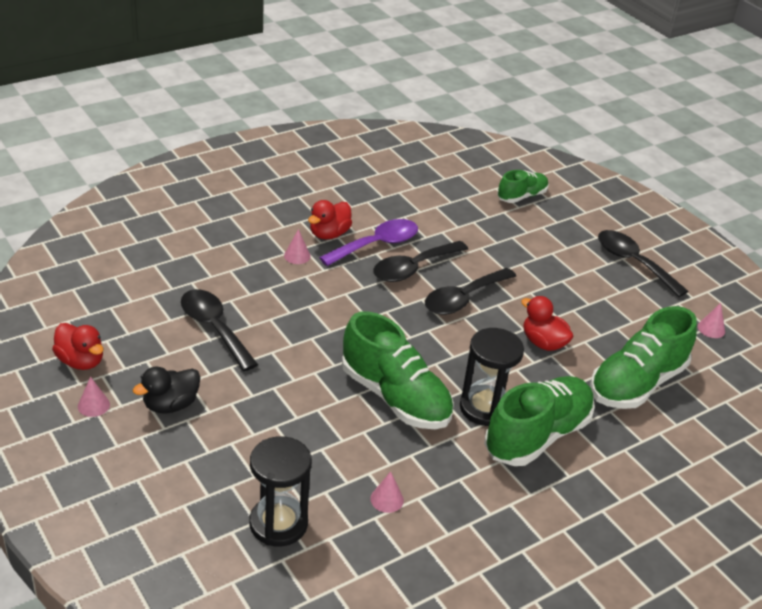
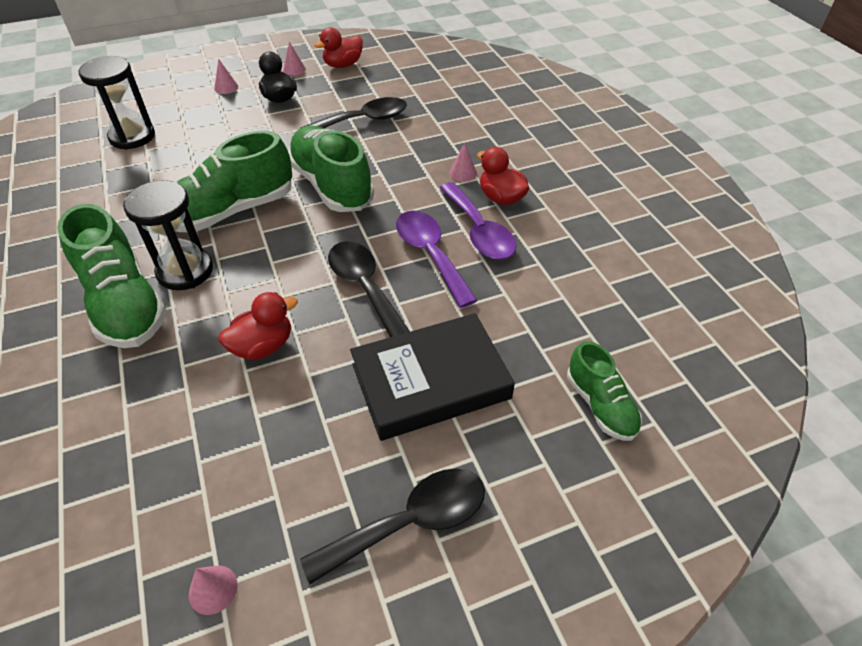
camera: 105 degrees right, 10 degrees up
pink cone [370,471,404,513] -> pink cone moved to [214,59,238,94]
black spoon [373,241,468,282] -> purple spoon [396,211,478,308]
green shoe [590,306,697,409] -> green shoe moved to [288,126,374,212]
none -> black book [350,313,515,441]

